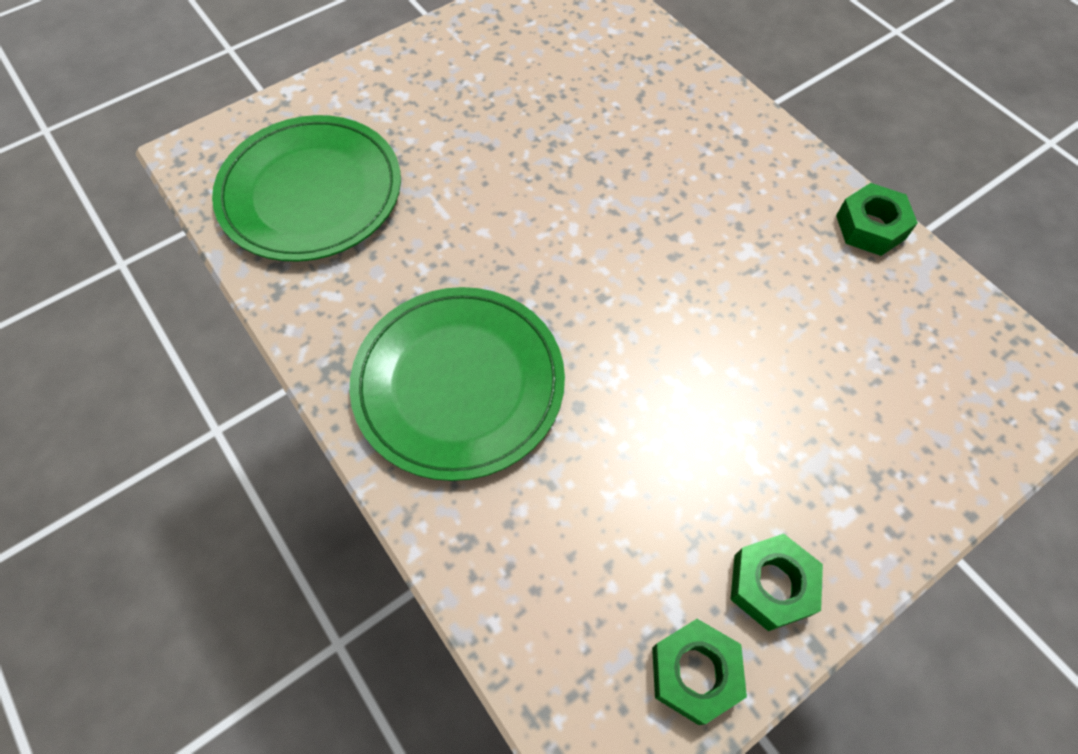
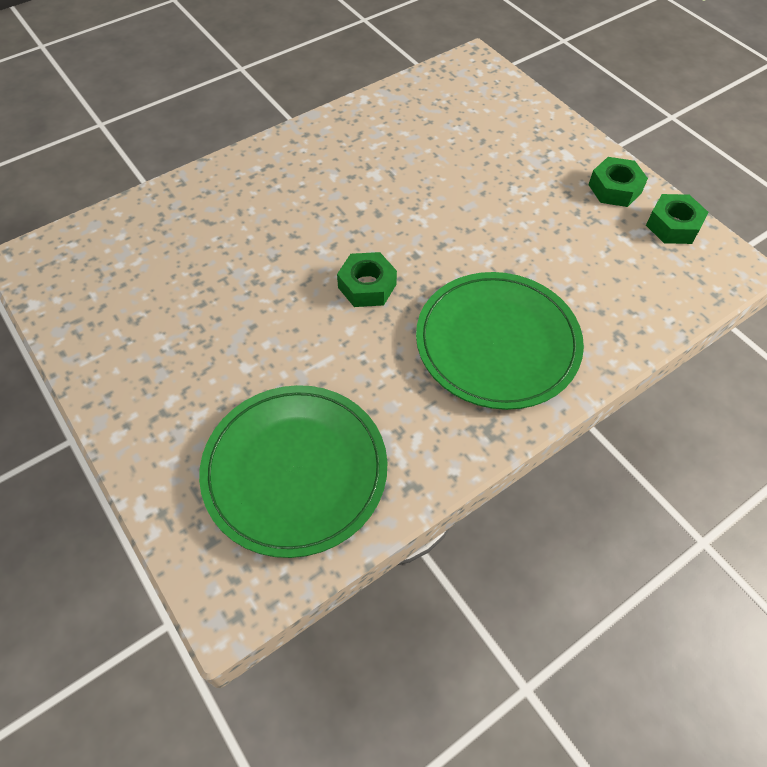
camera: 90 degrees left, 5 degrees down
green nut [836,183,918,256] -> green nut moved to [337,252,397,307]

